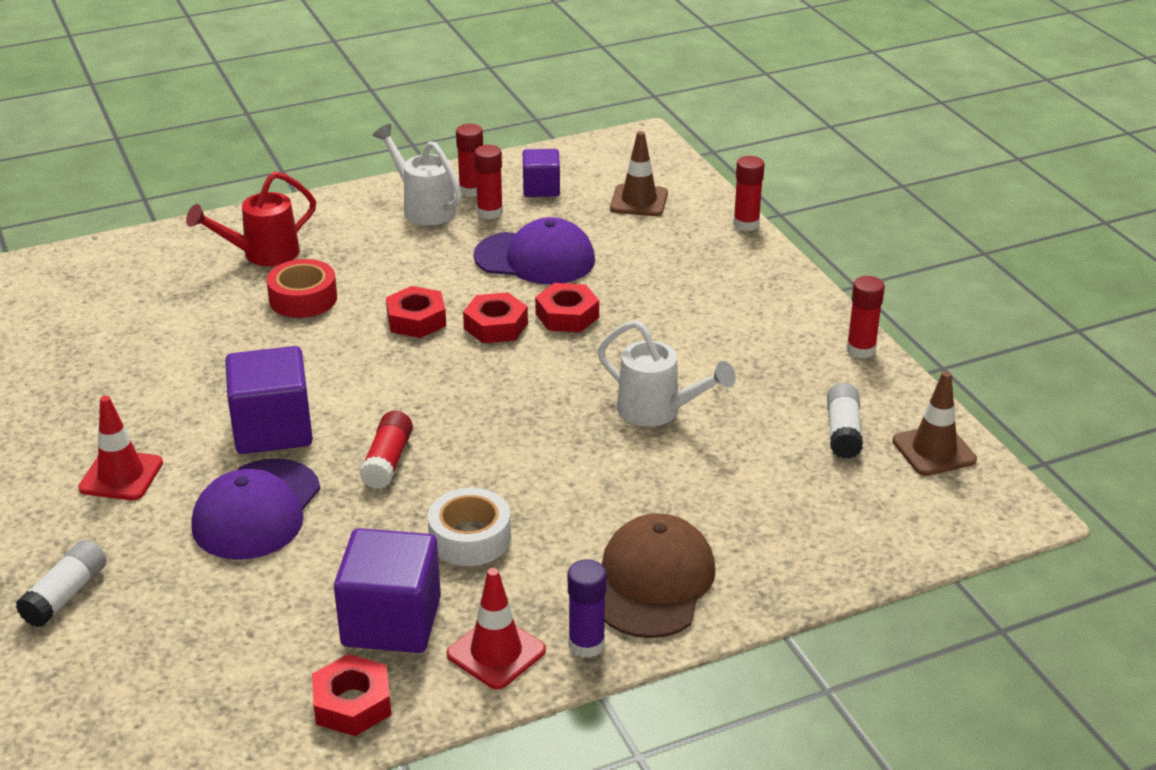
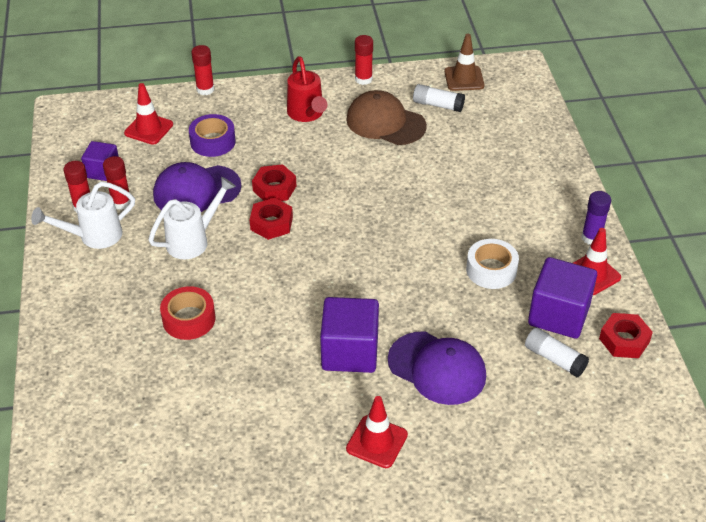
camera: 75 degrees left, 10 degrees up
white glue stick [15,540,106,627] -> white glue stick moved to [525,328,589,377]
red watering can [186,171,316,266] -> red watering can moved to [287,56,327,122]
red glue stick [359,411,413,489] -> none
red nut [386,286,446,338] -> none
purple cap [473,217,595,284] -> purple cap turned 135 degrees counterclockwise [153,162,241,212]
white watering can [598,320,736,427] -> white watering can moved to [148,177,236,259]
brown cap [602,513,715,638] -> brown cap moved to [346,90,427,145]
brown traffic cone [610,131,668,216] -> red traffic cone [124,83,173,145]
none -> purple tape [189,114,236,157]

